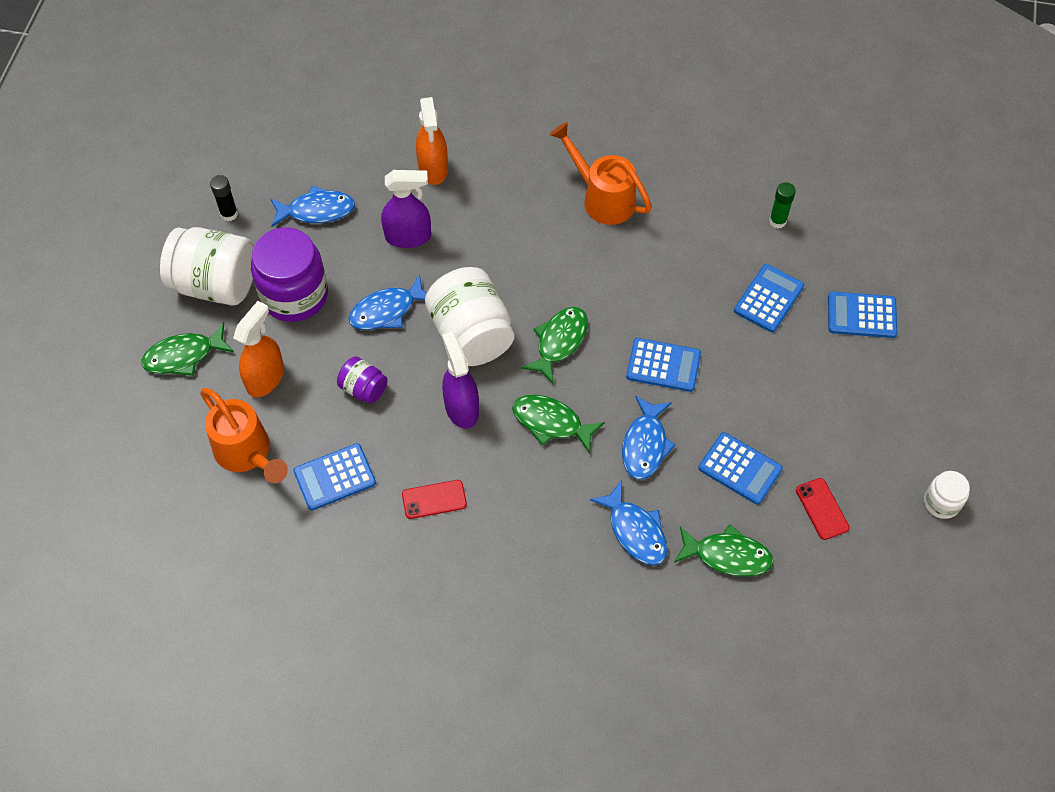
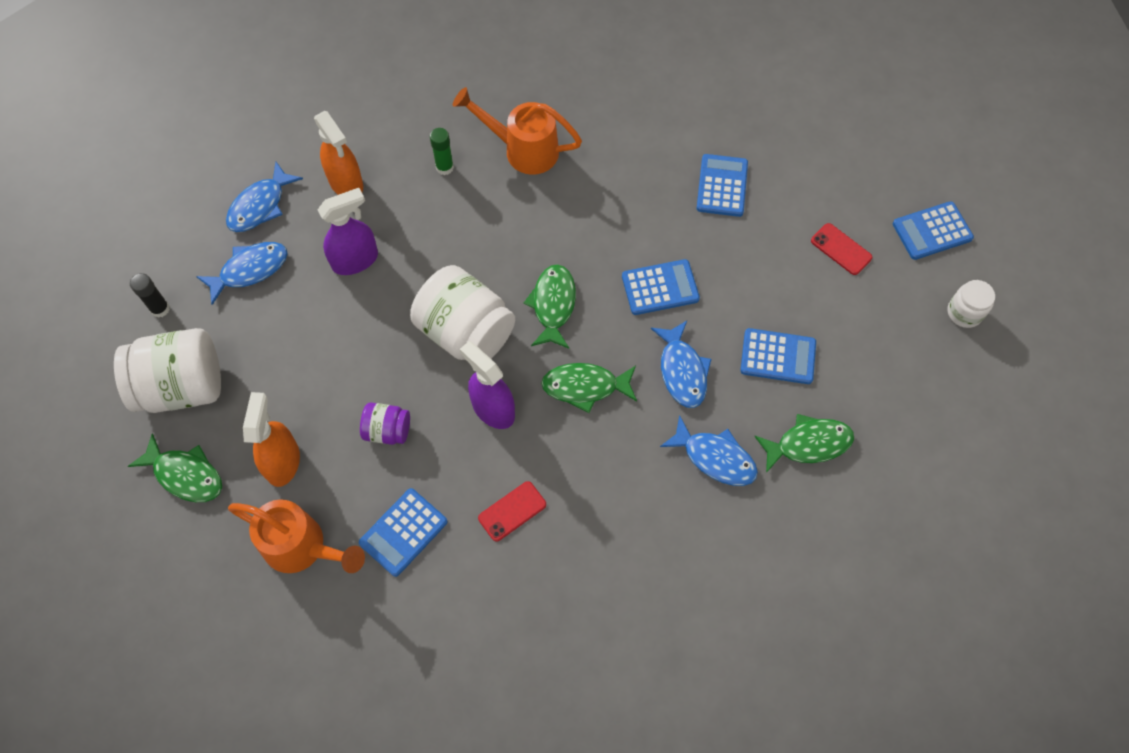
camera: 25 degrees left, 5 degrees up
green fish [141,323,234,376] -> green fish turned 105 degrees counterclockwise [128,434,222,502]
purple jar [251,227,328,322] -> none
blue fish [348,274,427,330] -> blue fish moved to [226,162,303,232]
green glue stick [769,182,796,228] -> green glue stick moved to [430,128,454,175]
red phone [796,478,849,540] -> red phone moved to [811,223,872,275]
blue calculator [828,292,897,338] -> blue calculator moved to [893,201,974,260]

